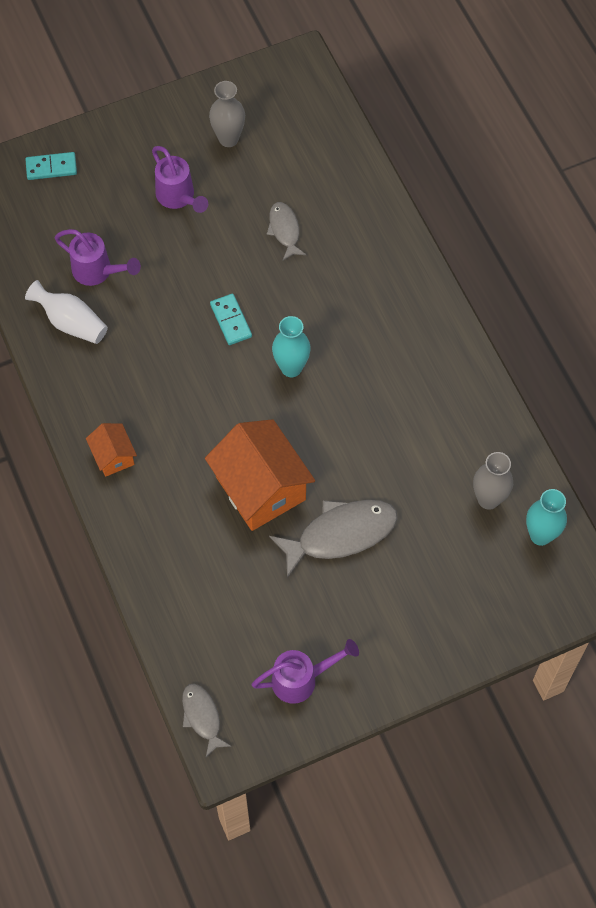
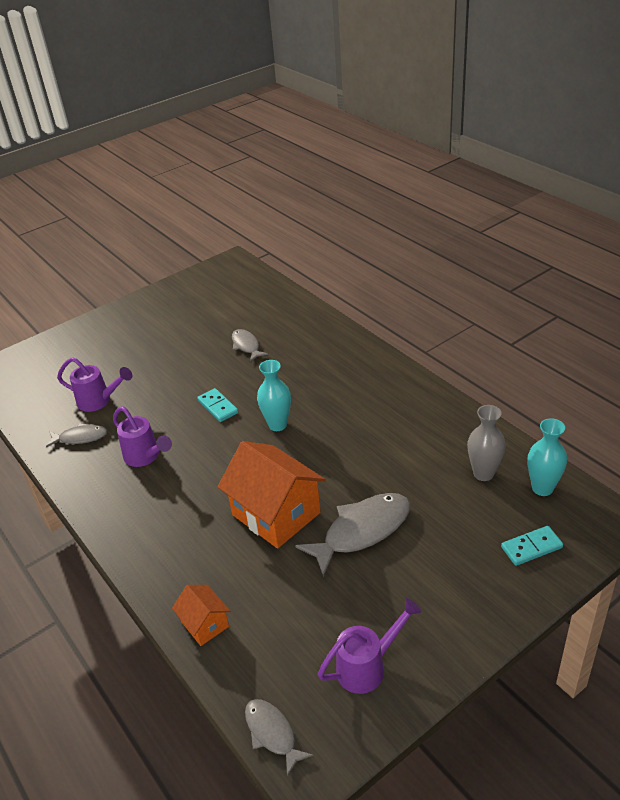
camera: 10 degrees left, 25 degrees down
turquoise domino [25,152,77,180] -> turquoise domino moved to [501,526,563,566]
white vase [25,280,108,344] -> grey fish [46,423,107,447]
orange house [86,423,137,477] -> orange house moved to [172,585,230,646]
purple watering can [152,146,208,213] -> purple watering can moved to [113,406,172,467]
grey vase [209,81,245,147] -> none

